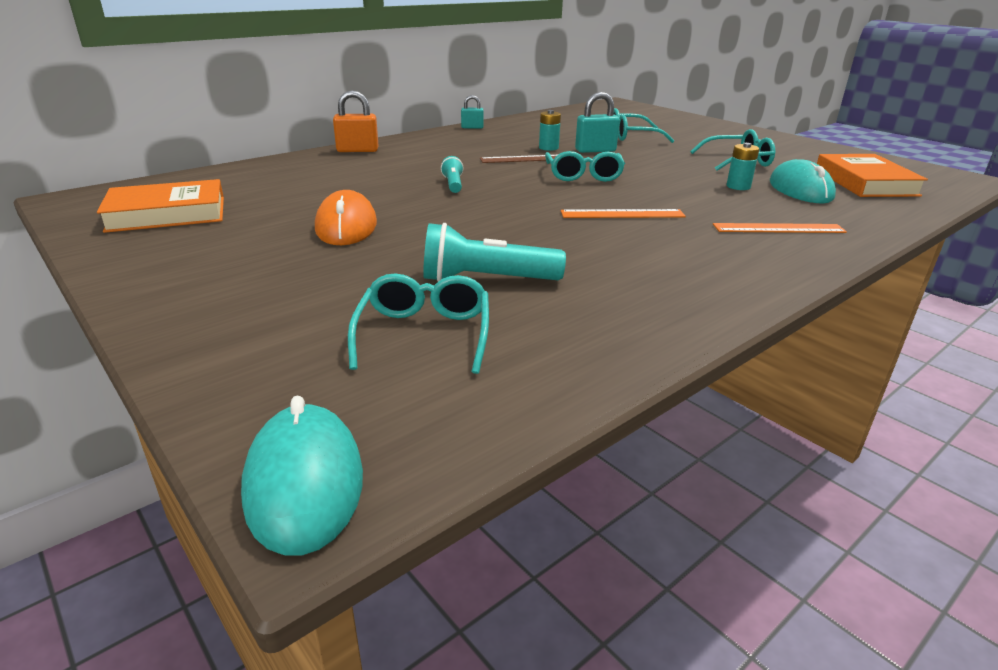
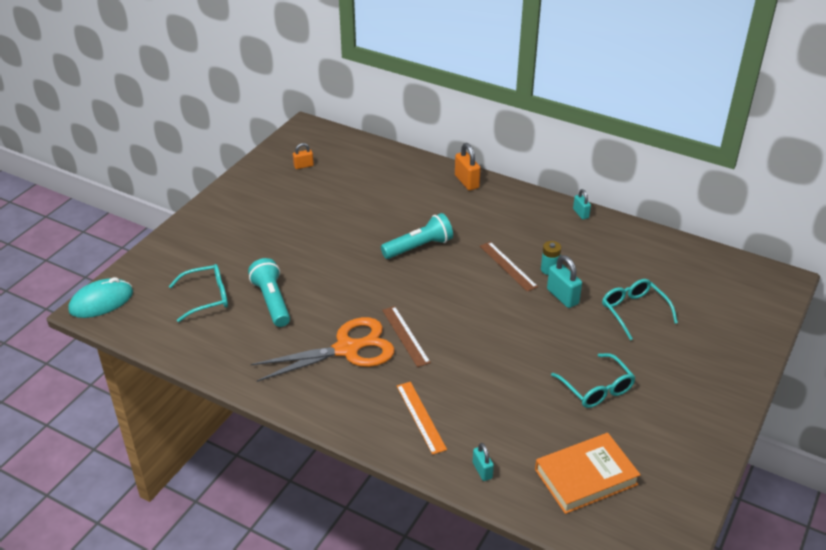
camera: 70 degrees right, 10 degrees up
orange book [97,179,224,233] -> orange padlock [293,143,314,169]
orange mouse [315,190,377,245] -> none
turquoise flashlight [441,156,464,193] -> turquoise flashlight [381,213,453,259], size x1.78
turquoise glasses [545,151,625,182] -> none
orange ruler [561,209,686,218] -> brown ruler [382,306,431,367]
turquoise battery [727,143,759,190] -> none
turquoise mouse [770,159,836,204] -> none
none -> orange scissors [251,317,395,382]
none -> turquoise padlock [473,443,494,481]

